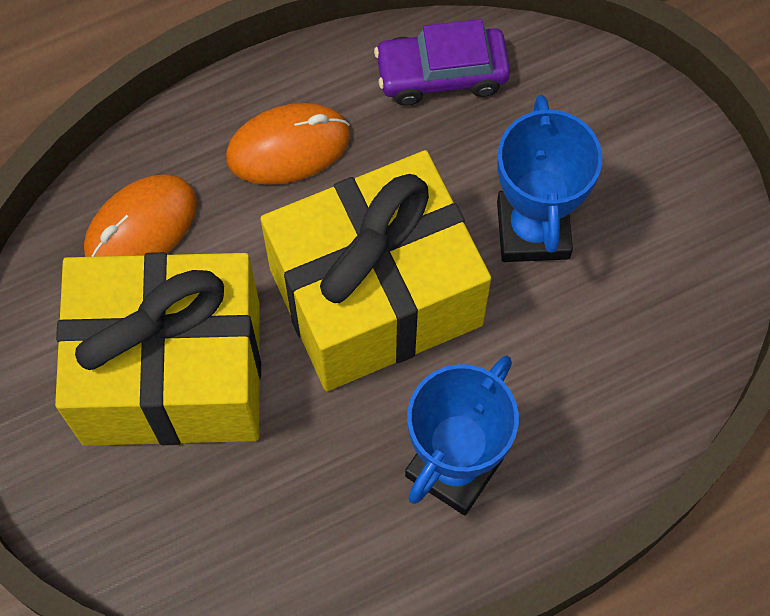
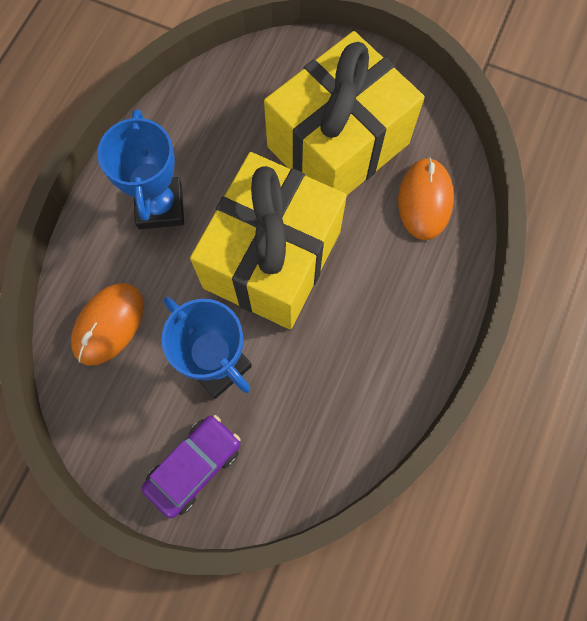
camera: 140 degrees right, 5 degrees up
orange mouse [226,103,350,185] -> orange mouse moved to [71,283,144,366]
purple car [374,19,510,105] -> purple car moved to [141,415,240,518]

